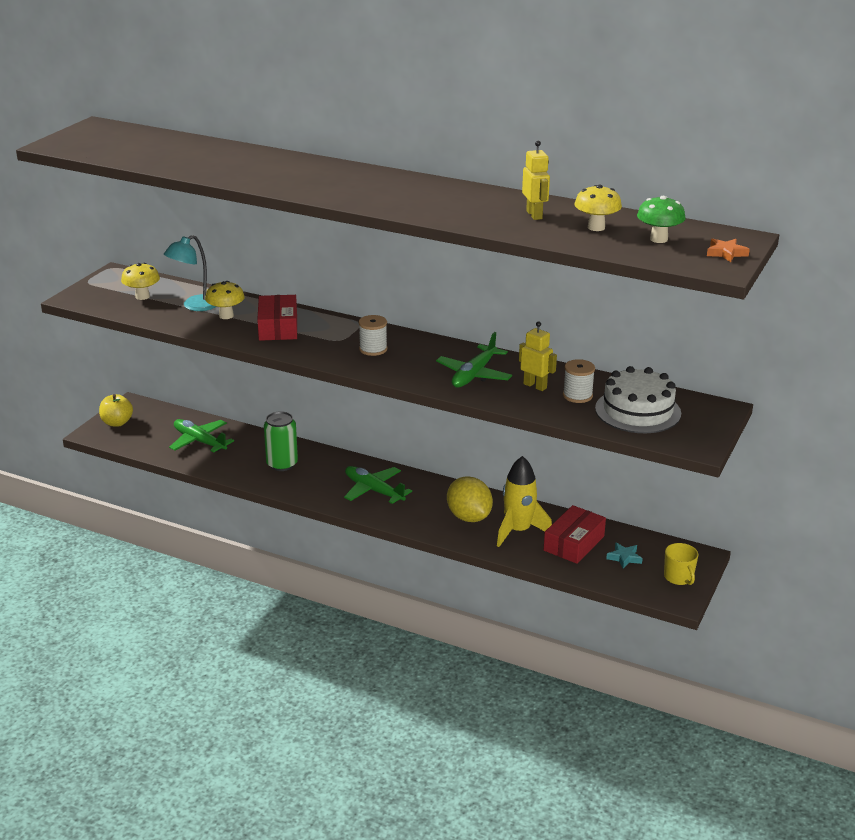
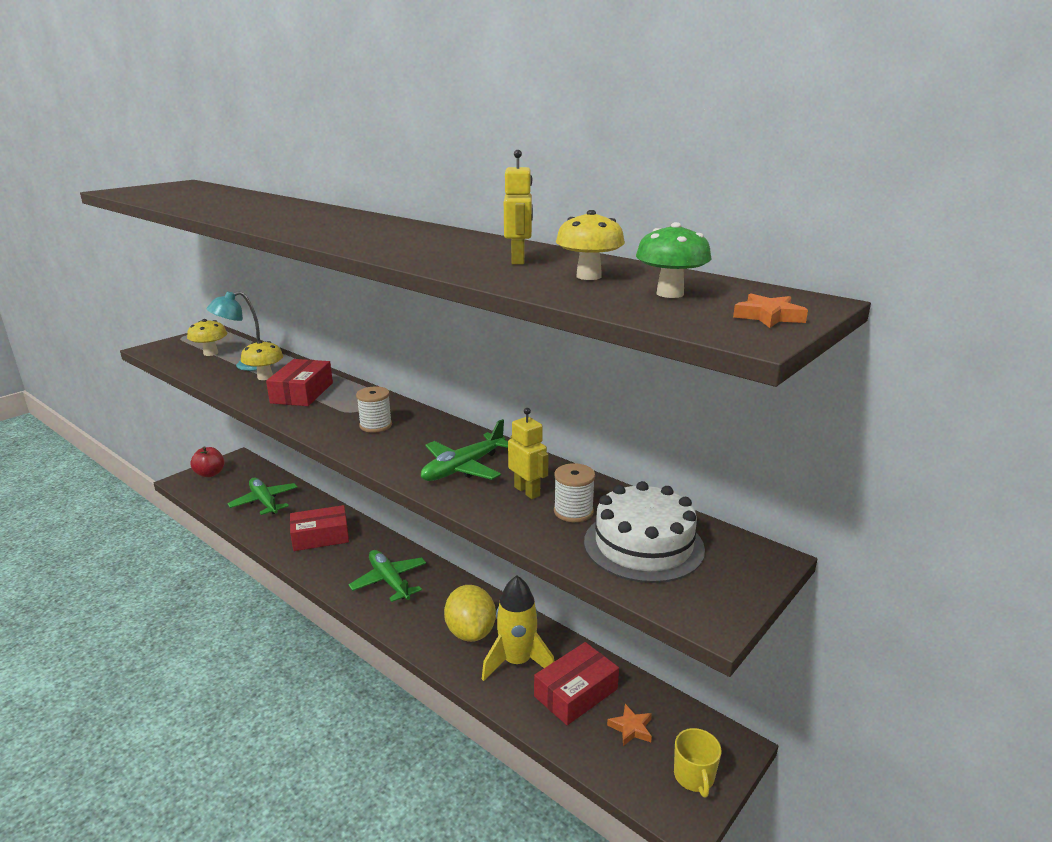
camera: 15 degrees right, 5 degrees down
yellow apple [99,394,133,427] -> red apple [191,447,224,477]
green can [264,411,298,471] -> red box [290,505,349,551]
turquoise star [606,543,643,569] -> orange star [607,704,652,746]

